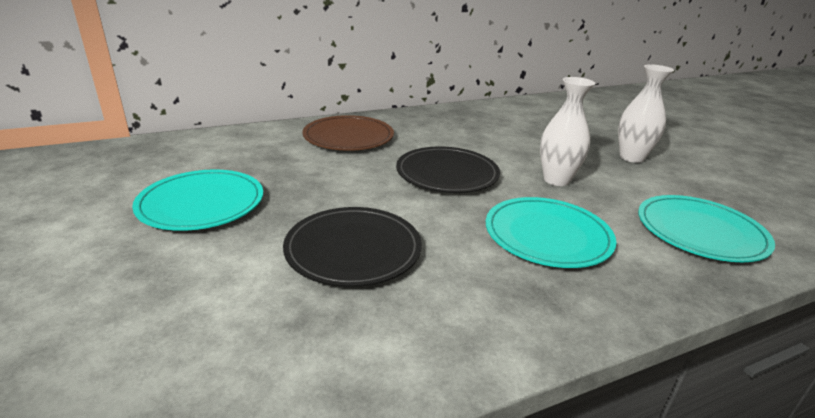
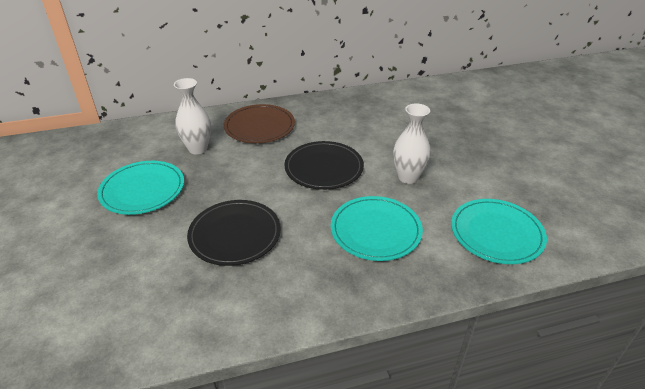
camera: 10 degrees right, 10 degrees up
white vase [618,64,674,163] -> white vase moved to [174,78,211,154]

